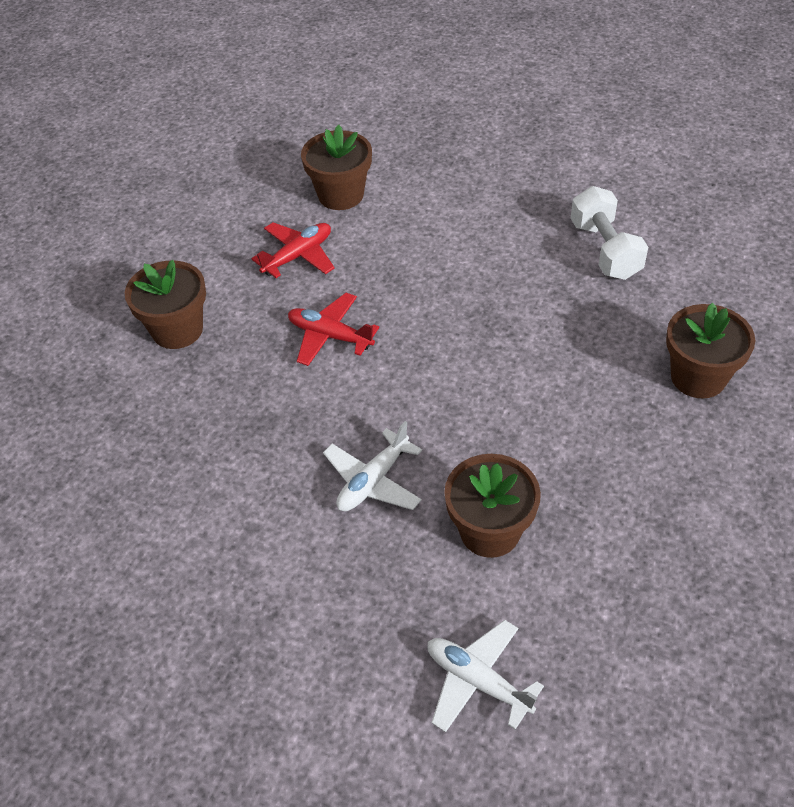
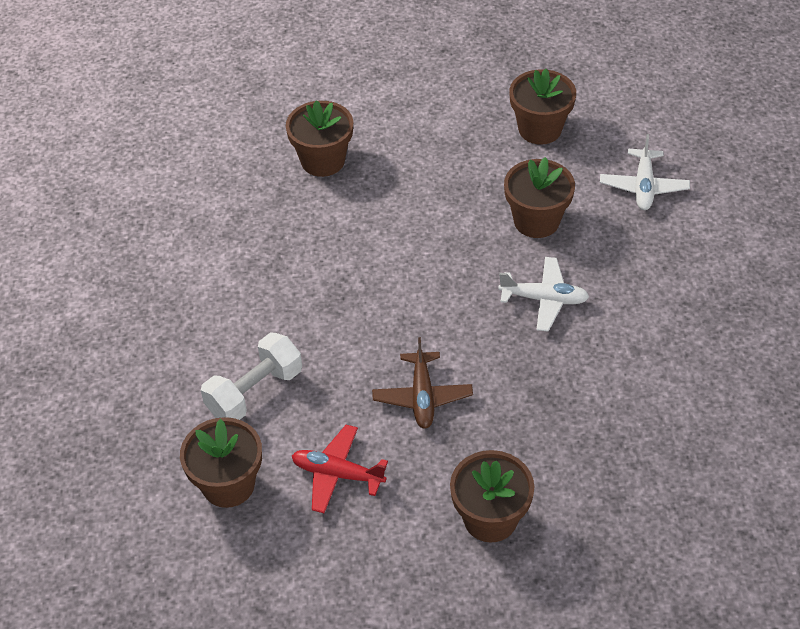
camera: 120 degrees left, 0 degrees up
red plane [288,293,379,366] -> brown plane [372,337,473,429]
white dumbbell [570,186,648,280] -> white dumbbell moved to [201,333,302,420]
none -> brown flower pot [509,69,576,145]

